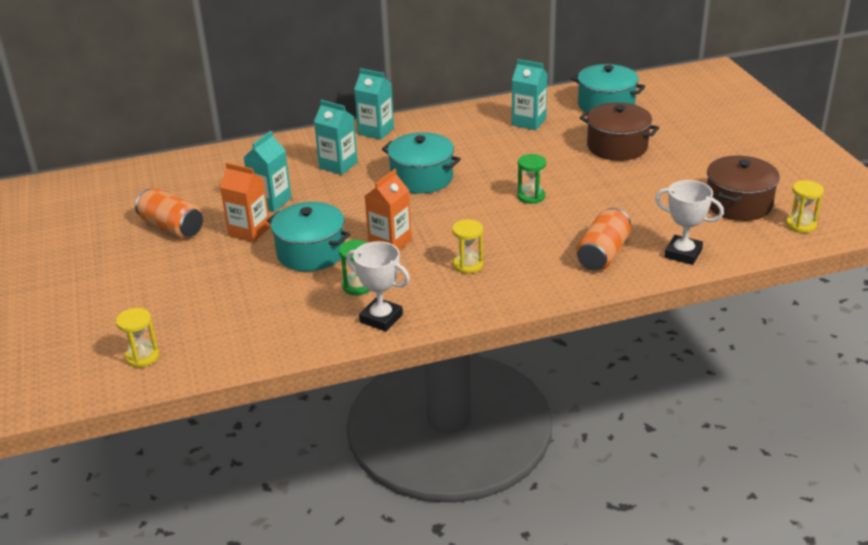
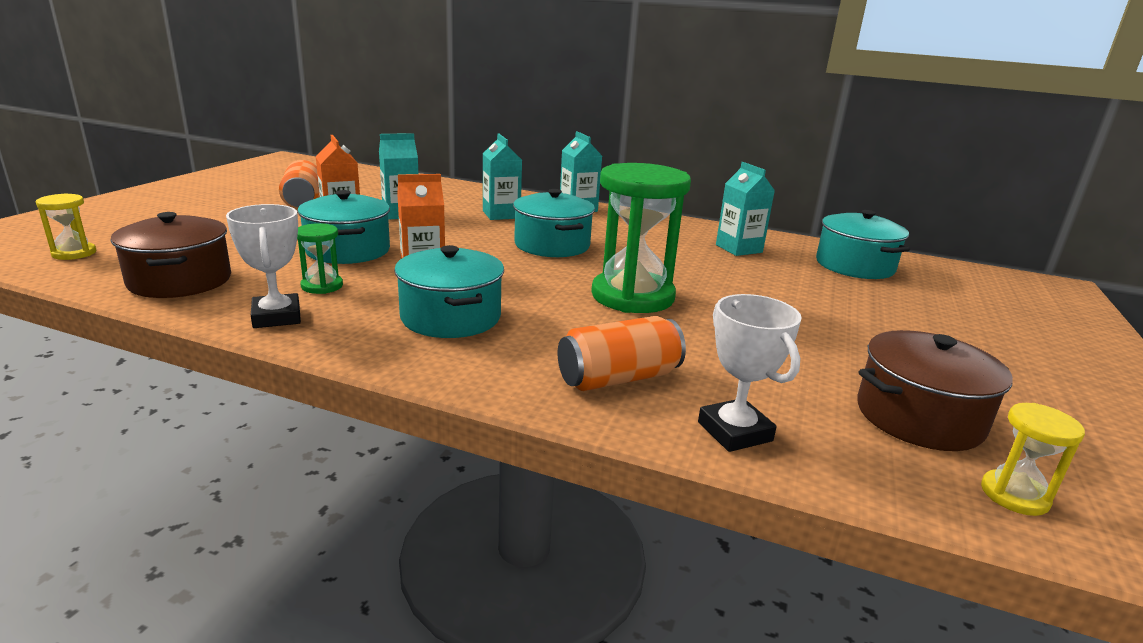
camera: 35 degrees right, 10 degrees down
yellow hourglass [452,219,483,274] -> turquoise pot [394,245,504,338]
green hourglass [517,154,546,204] -> green hourglass [591,163,691,313], size x2.17
brown pot [580,103,659,161] -> brown pot moved to [111,212,231,298]

